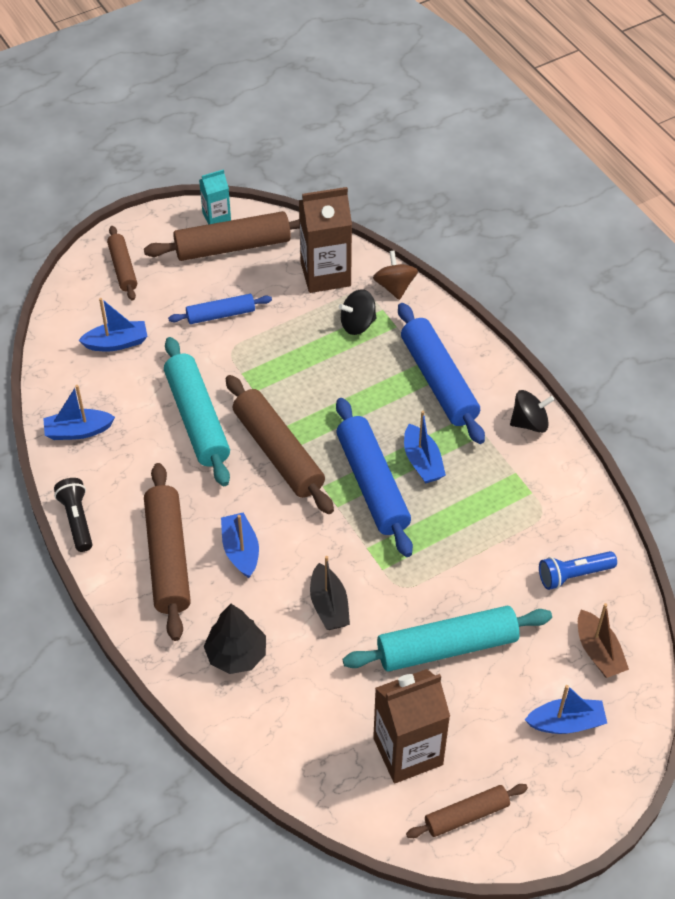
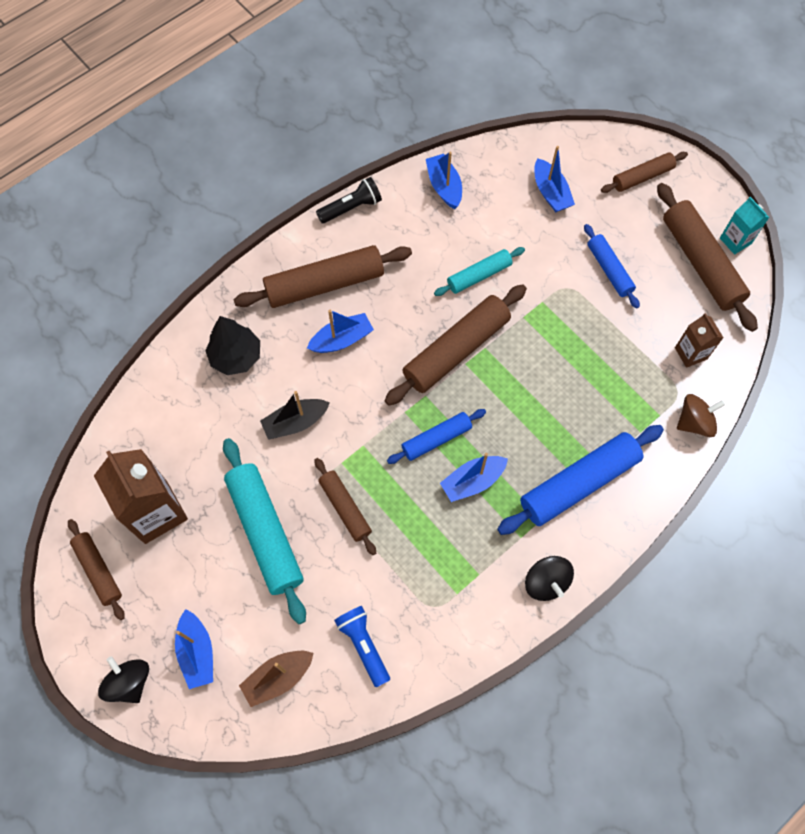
camera: 80 degrees right, 15 degrees up
turquoise rolling pin [164,337,230,486] -> turquoise rolling pin [434,247,525,296], size x0.57
brown carton [299,187,352,293] -> brown carton [675,313,724,368], size x0.54
blue rolling pin [336,398,413,557] -> blue rolling pin [387,409,486,464], size x0.57
black spinning top [339,289,377,335] -> black spinning top moved to [98,656,149,703]
none -> brown rolling pin [314,458,376,555]

